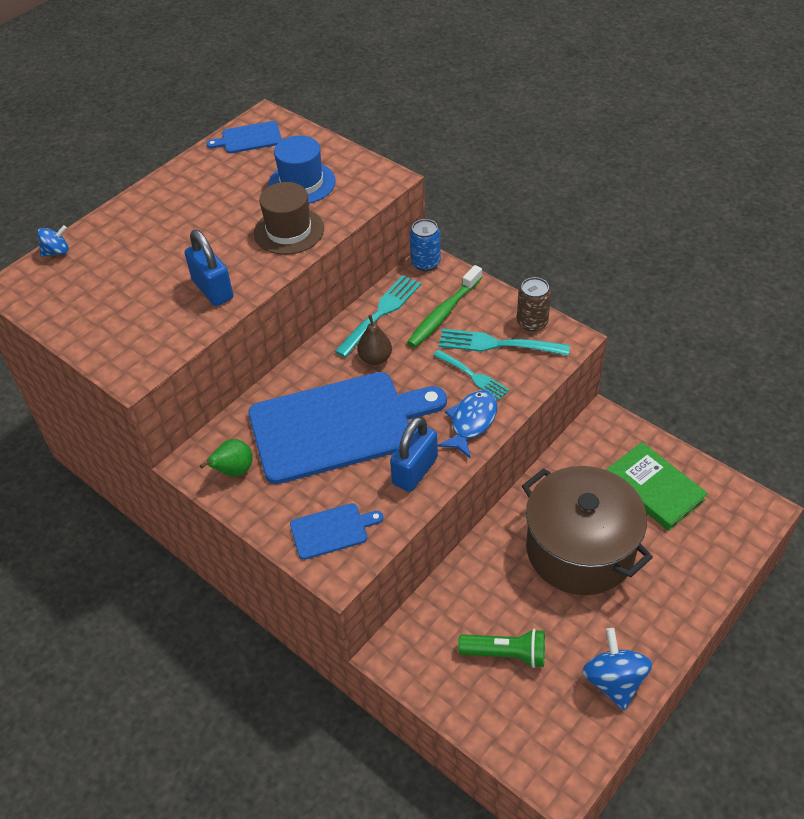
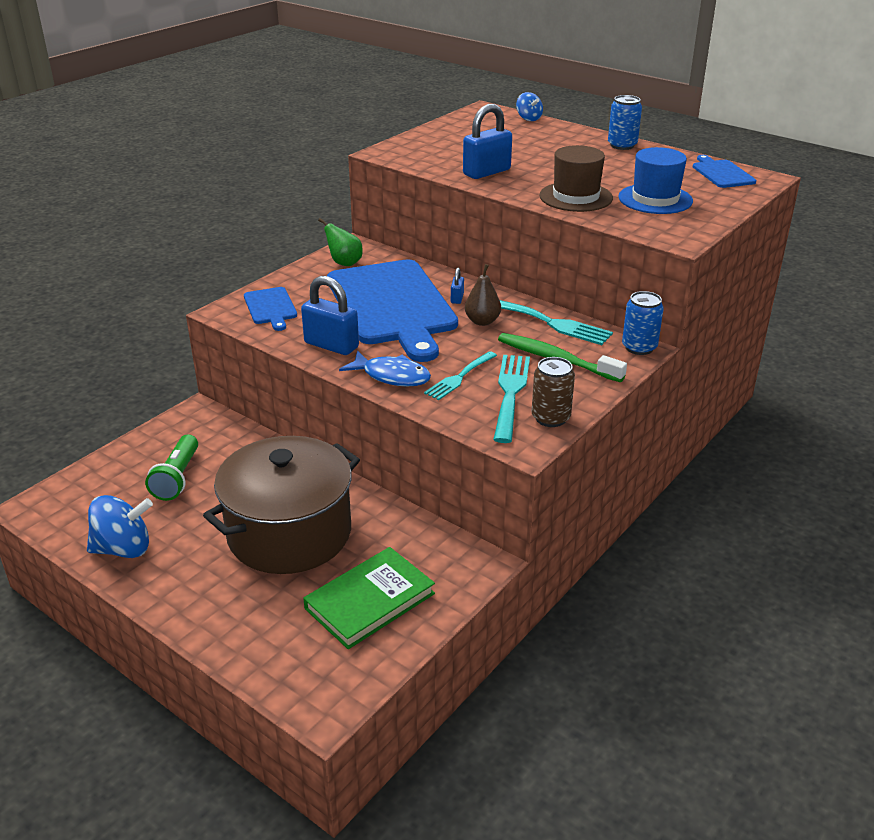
camera: 85 degrees right, 15 degrees down
none -> blue padlock [451,268,464,304]
none -> blue can [608,95,642,150]

